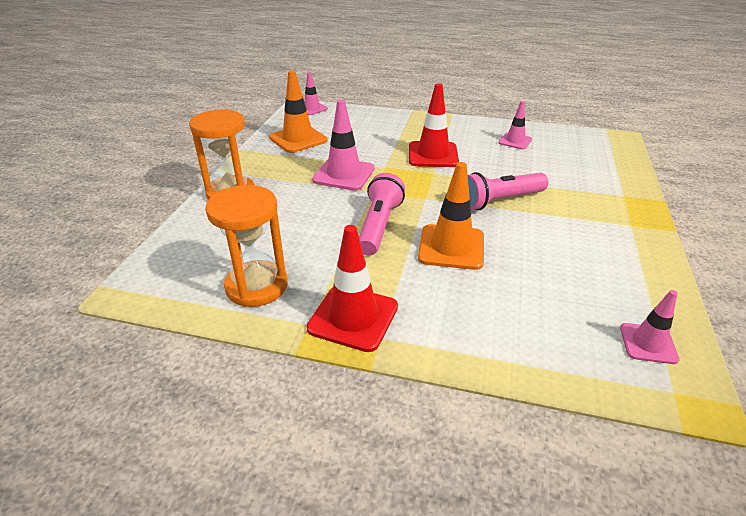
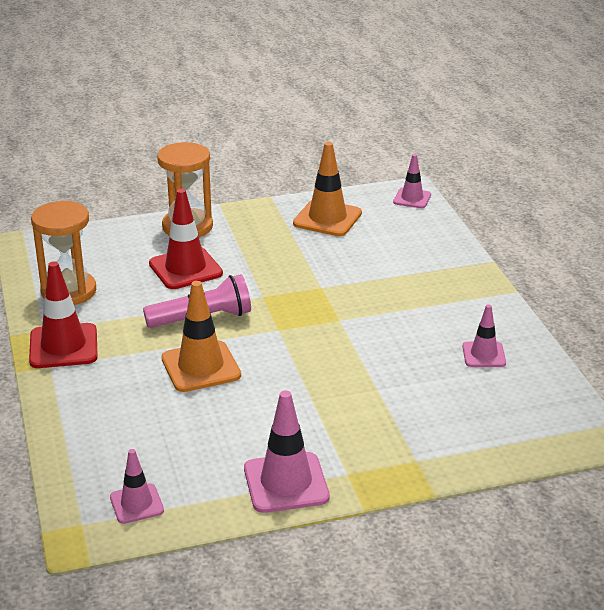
camera: 60 degrees right, 5 degrees down
pink traffic cone [312,100,375,191] -> pink traffic cone moved to [244,391,330,513]
red traffic cone [409,83,459,167] -> red traffic cone moved to [149,189,223,289]
pink flashlight [468,172,548,210] -> none

